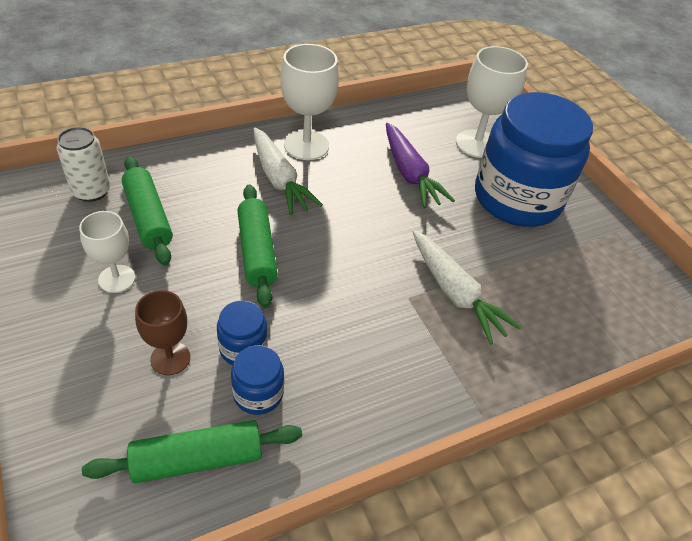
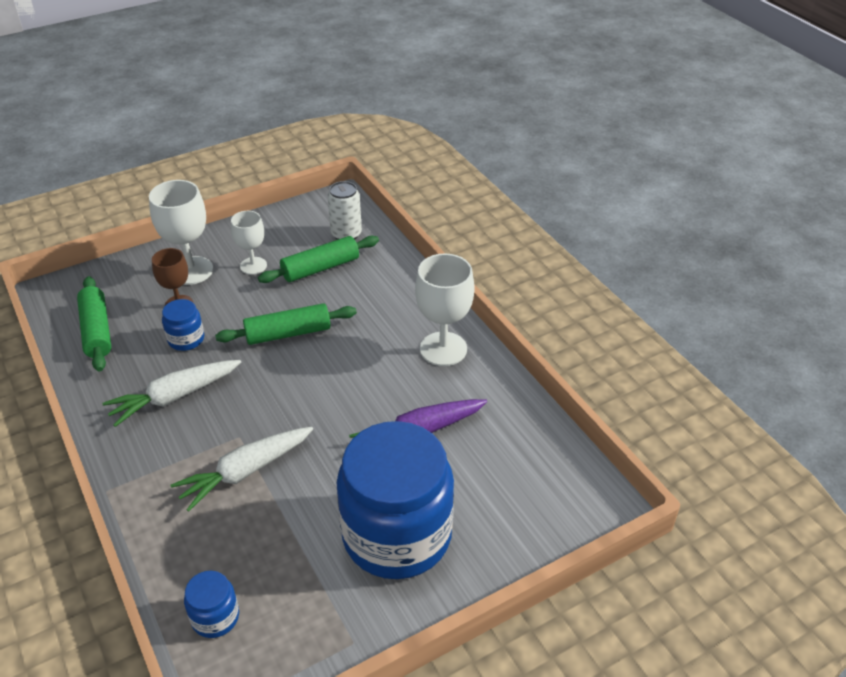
camera: 90 degrees right, 5 degrees down
blue jar [231,345,284,415] -> blue jar moved to [184,570,239,638]
white carrot [254,128,323,215] -> white carrot moved to [102,360,241,427]
white goblet [456,46,528,158] -> white goblet moved to [149,180,213,285]

